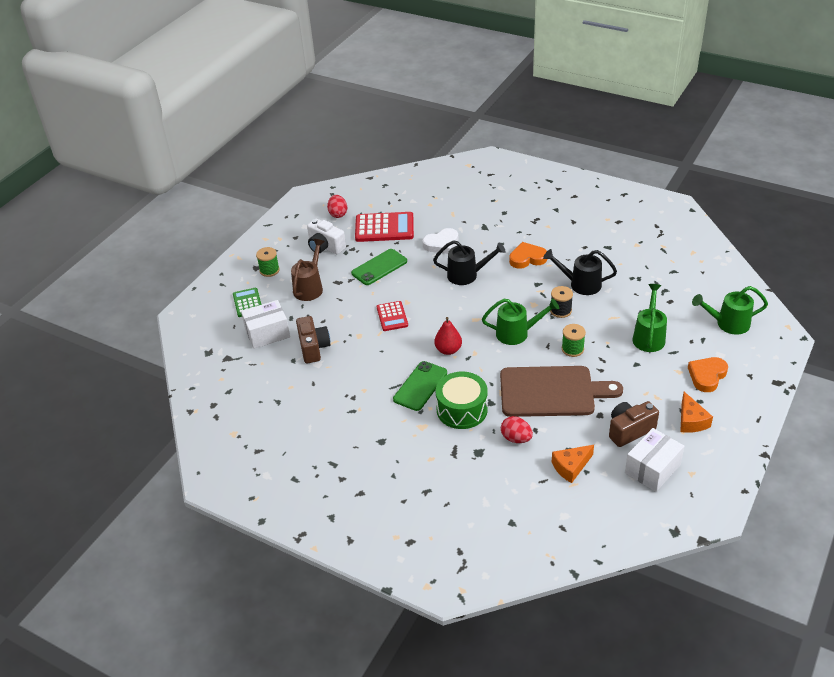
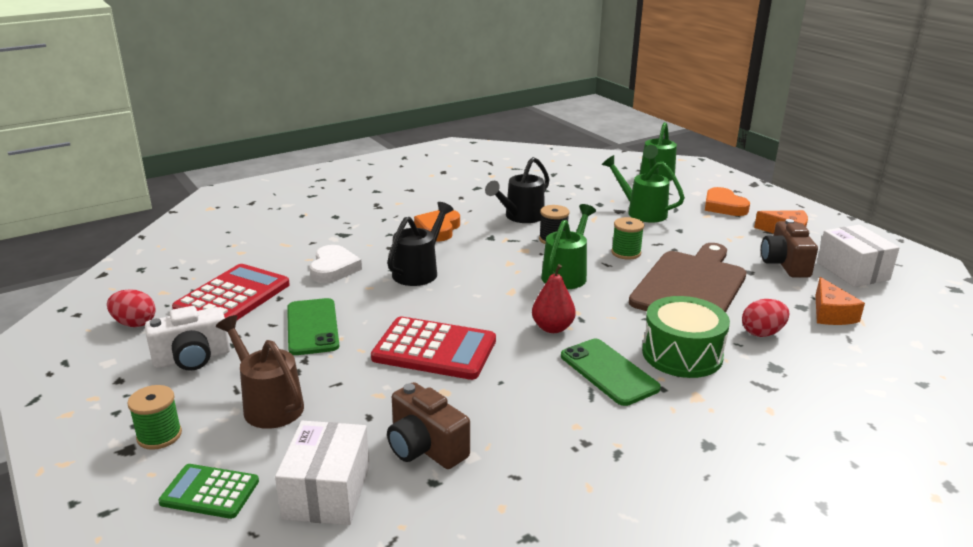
camera: 65 degrees left, 15 degrees down
brown camera [296,316,330,363] -> brown camera turned 150 degrees counterclockwise [387,382,470,469]
red calculator [377,301,408,331] -> red calculator [371,316,496,380], size x1.71

